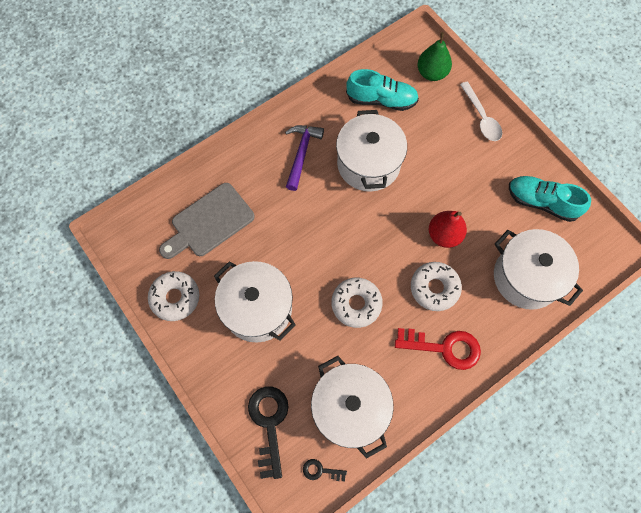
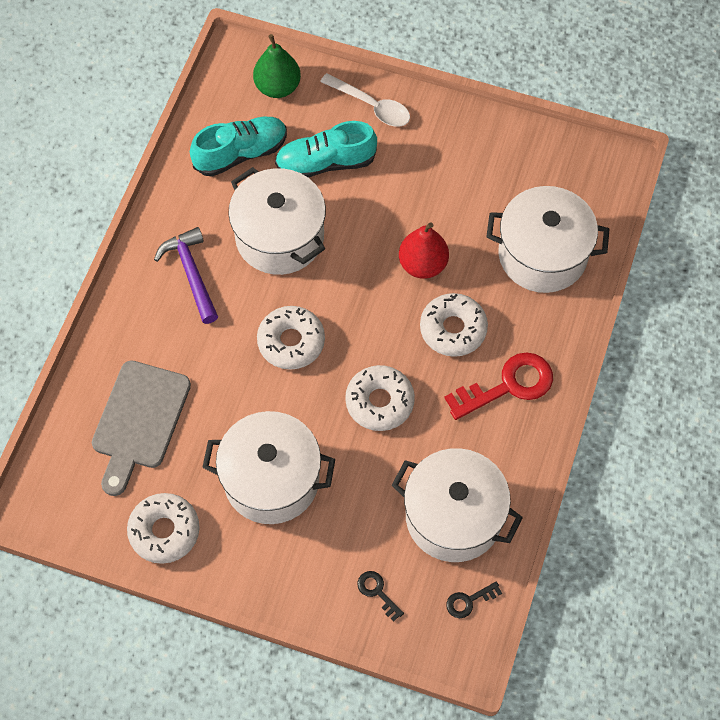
camera: 35 degrees left, 5 degrees down
black key [248,386,289,479] -> black key [357,571,404,622], size x0.48
turquoise shoe [509,176,591,222] -> turquoise shoe moved to [275,121,377,178]
none -> white donut [257,306,325,370]

